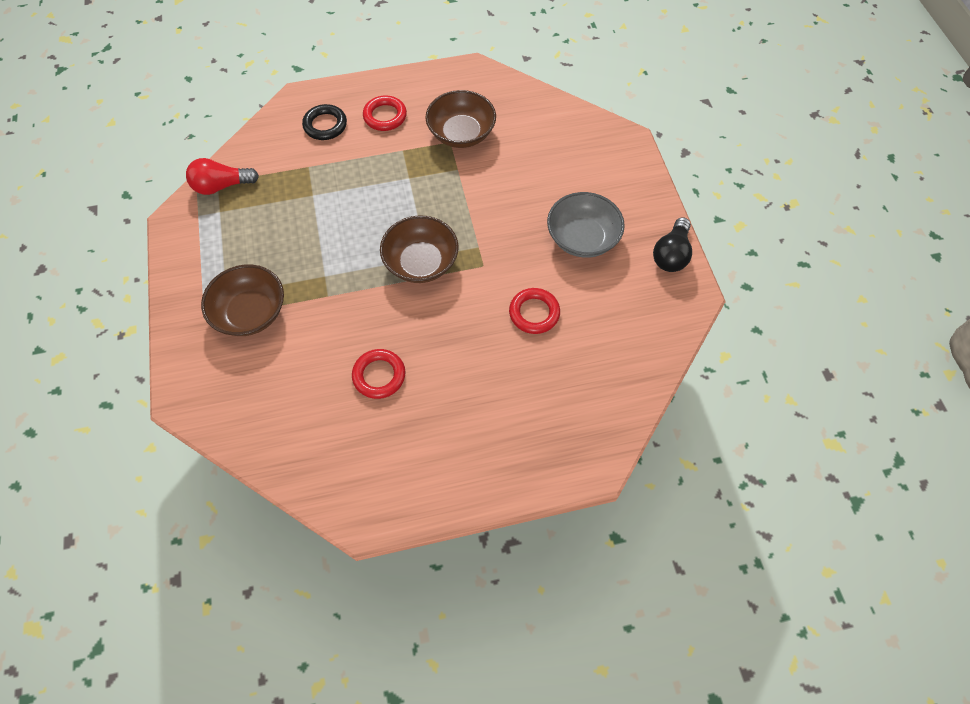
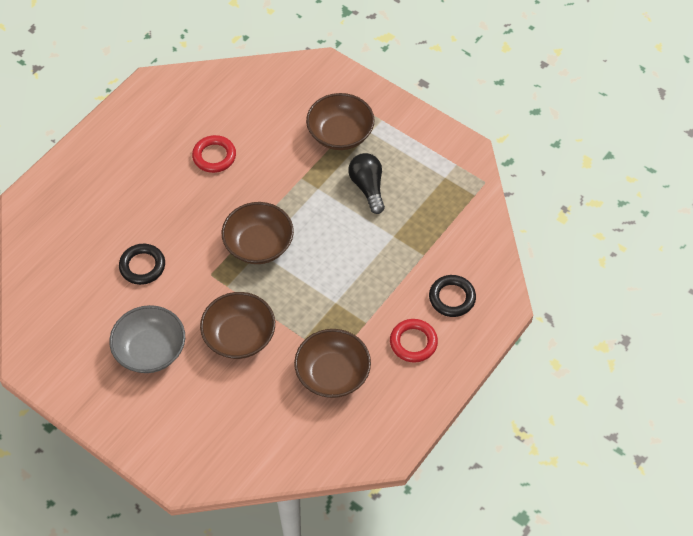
camera: 140 degrees right, 5 degrees down
red light bulb [186,158,259,195] -> none
red ring [509,288,560,334] -> black ring [119,244,165,285]
black light bulb [653,217,692,272] -> black light bulb moved to [348,153,385,214]
none -> brown bowl [200,292,275,359]

